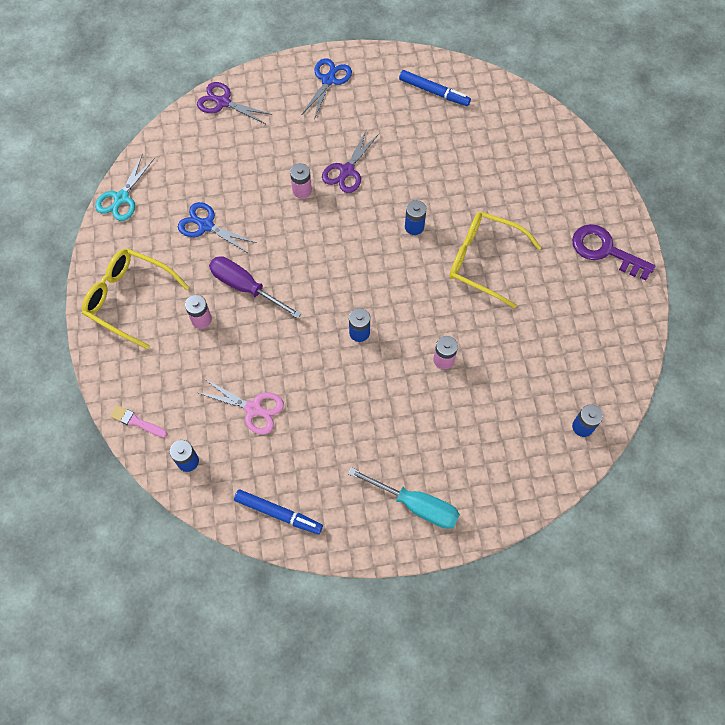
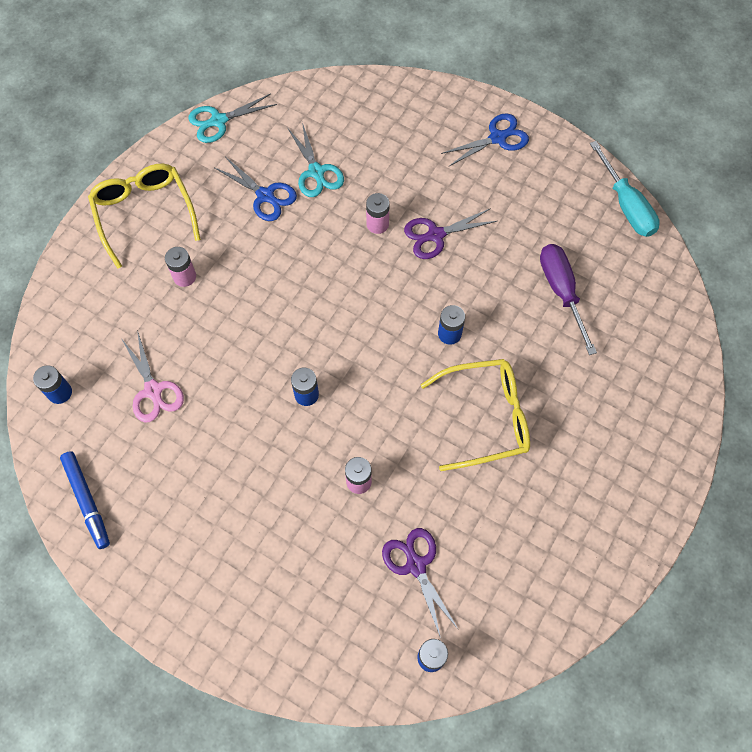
camera: 40 degrees right, 0 degrees up
pink brush [110,405,167,438] -> none
blue scissors [178,202,256,254] -> blue scissors turned 150 degrees clockwise [215,157,297,221]
purple scissors [197,82,272,124] -> purple scissors moved to [382,528,458,638]
purple screwdriver [209,256,302,319] -> purple screwdriver moved to [540,244,597,355]
turquoise screwdriver [348,467,460,529] -> turquoise screwdriver moved to [590,141,660,237]
blue marker [399,70,471,106] -> none
yellow glasses [449,212,542,308] -> yellow glasses turned 105 degrees clockwise [421,359,530,471]
purple key [572,224,656,281] -> none
none -> turquoise scissors [287,123,344,197]

